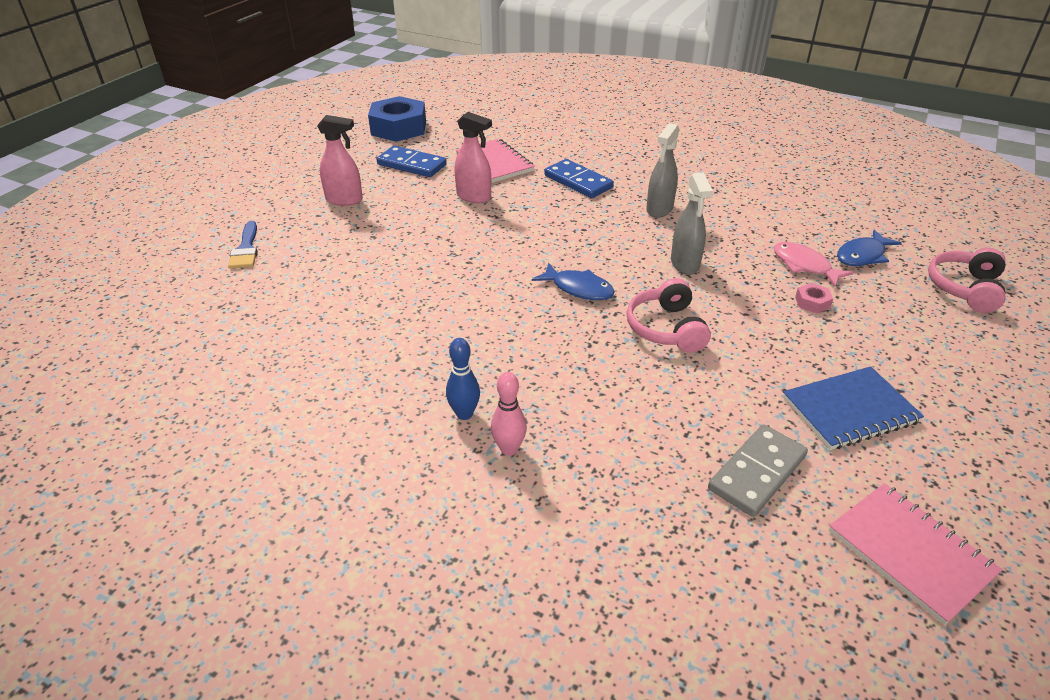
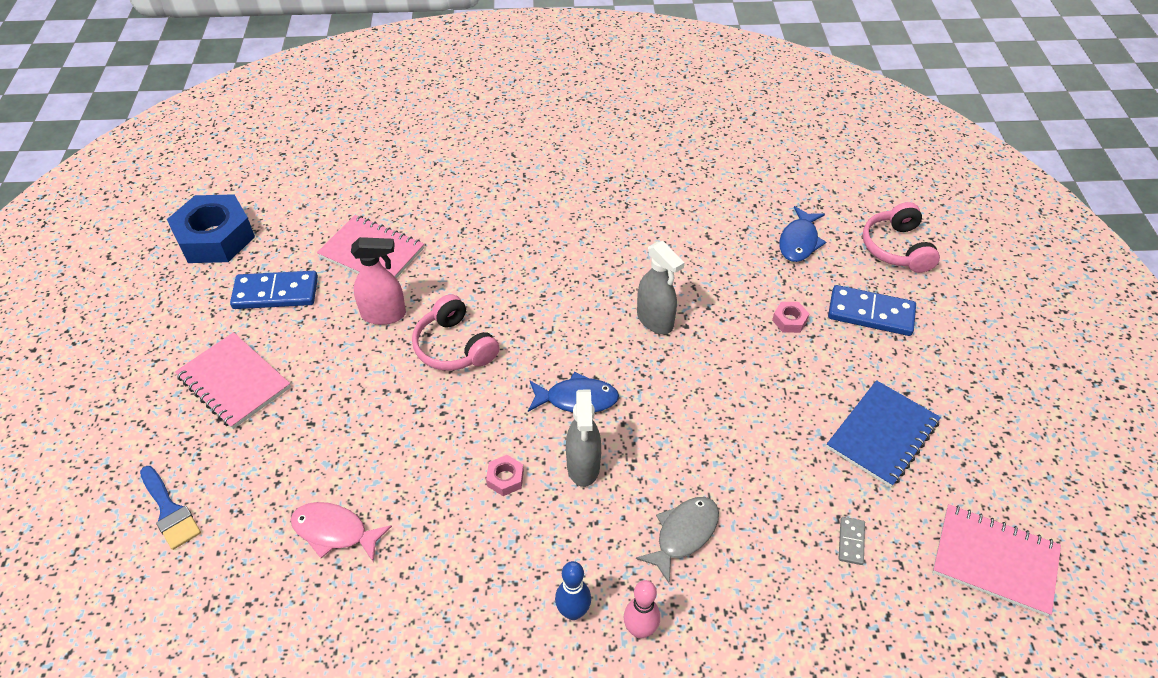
camera: 30 degrees left, 10 degrees up
pink spray bottle [317,115,363,206] -> pink notebook [175,332,291,429]
blue domino [544,159,614,198] -> blue domino moved to [828,285,916,336]
pink headphones [627,278,711,352] -> pink headphones moved to [412,294,500,371]
grey spray bottle [646,123,680,218] -> grey spray bottle moved to [566,389,601,487]
grey domino [708,424,808,517] -> grey domino [839,517,865,565], size x0.48
pink fish [773,242,854,287] -> pink fish moved to [291,502,392,562]
none -> pink nut [486,455,524,496]
none -> grey fish [636,497,719,584]

